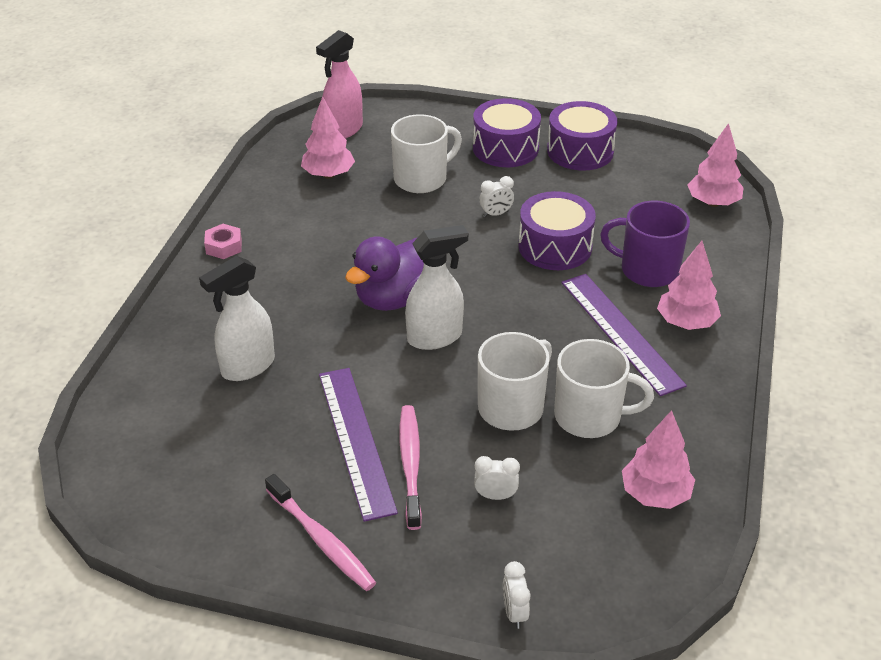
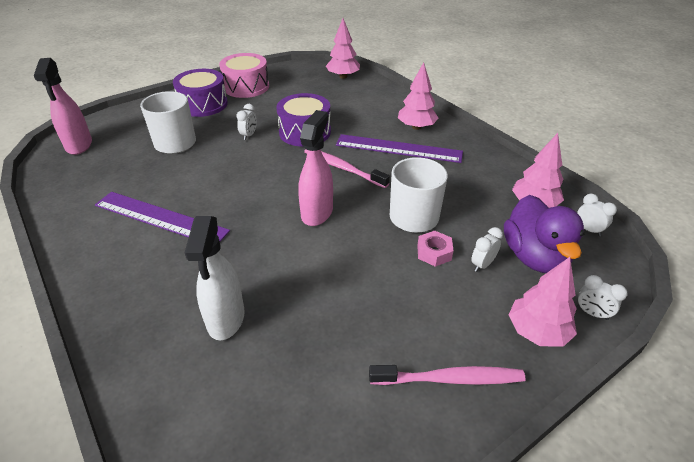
camera: 50 degrees left, 0 degrees up
pink nut [204,224,242,259] -> pink nut moved to [417,231,453,267]
pink tree [301,96,355,179] -> pink tree moved to [509,257,577,347]
purple ruler [319,368,398,522] -> purple ruler moved to [95,192,230,242]
purple duck [345,236,424,311] -> purple duck moved to [504,195,584,273]
pink toothbrush [400,405,422,530] -> pink toothbrush moved to [304,149,390,188]
white spray bottle [405,225,468,350] -> pink spray bottle [298,110,333,226]
purple drum [547,101,617,171] -> pink drum [219,53,269,98]
white mug [554,339,654,438] -> none
purple mug [600,201,690,287] -> none
none -> white clock [577,194,617,236]

